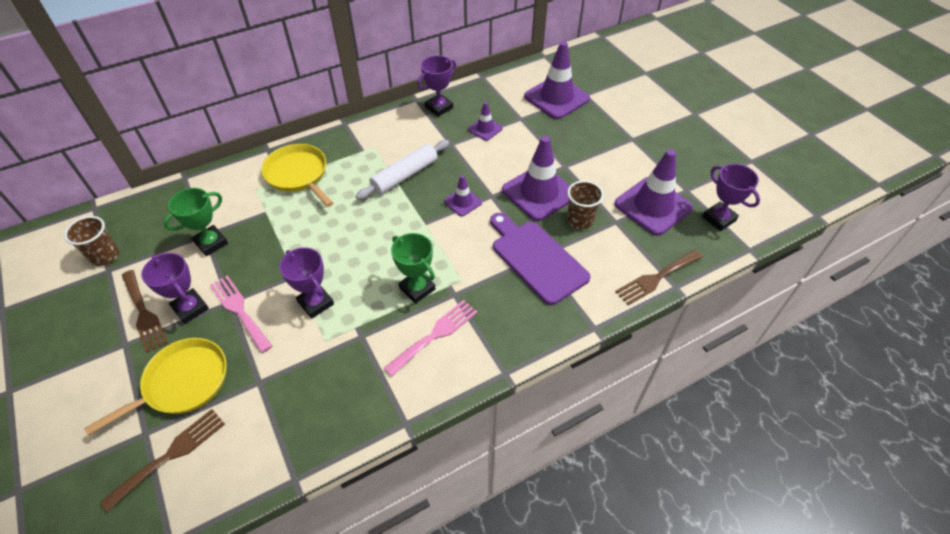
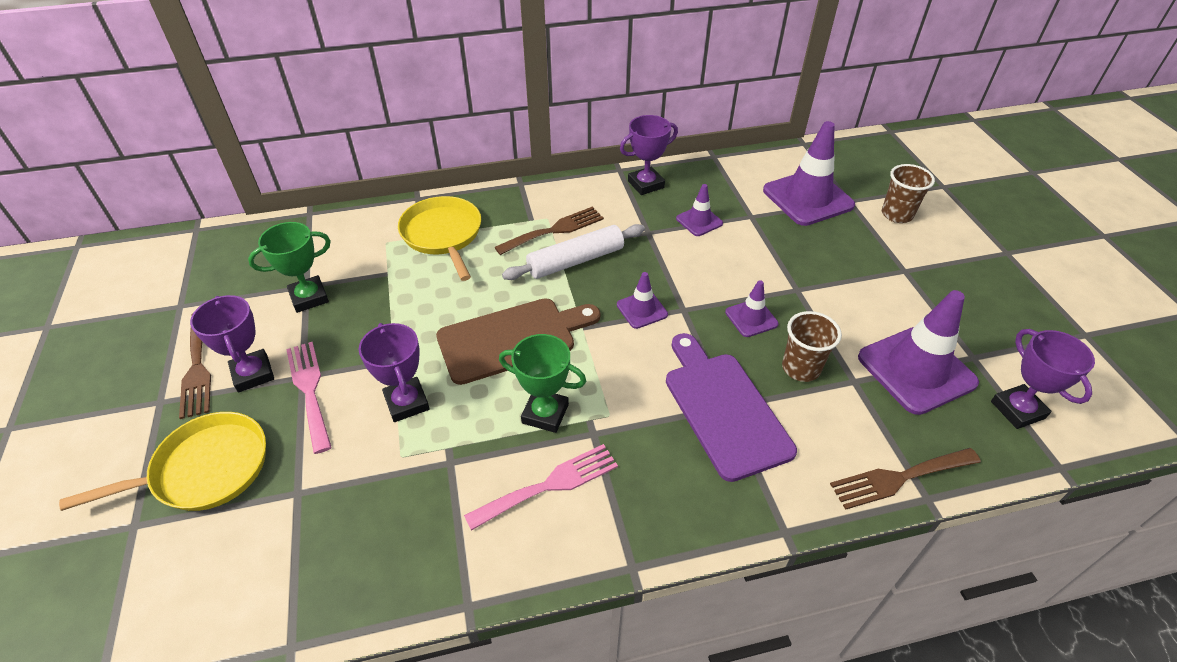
camera: 15 degrees right, 5 degrees down
brown cup [64,216,119,266] -> brown cup moved to [882,164,935,223]
brown fork [100,409,225,512] -> brown fork moved to [495,206,604,255]
green trophy [391,233,435,304] -> green trophy turned 45 degrees counterclockwise [499,334,586,433]
purple traffic cone [502,136,570,221] -> purple traffic cone [725,280,779,337], size x0.50
none -> brown cutting board [436,298,601,385]

